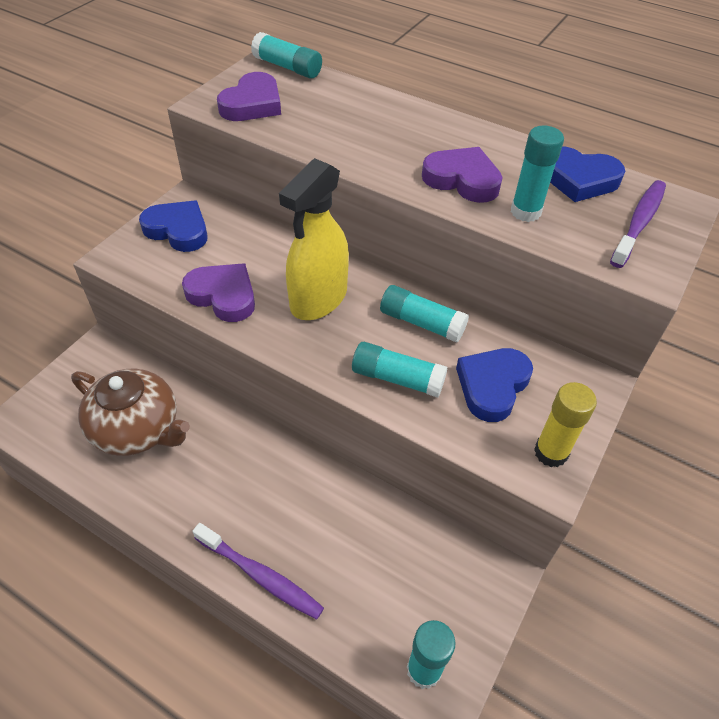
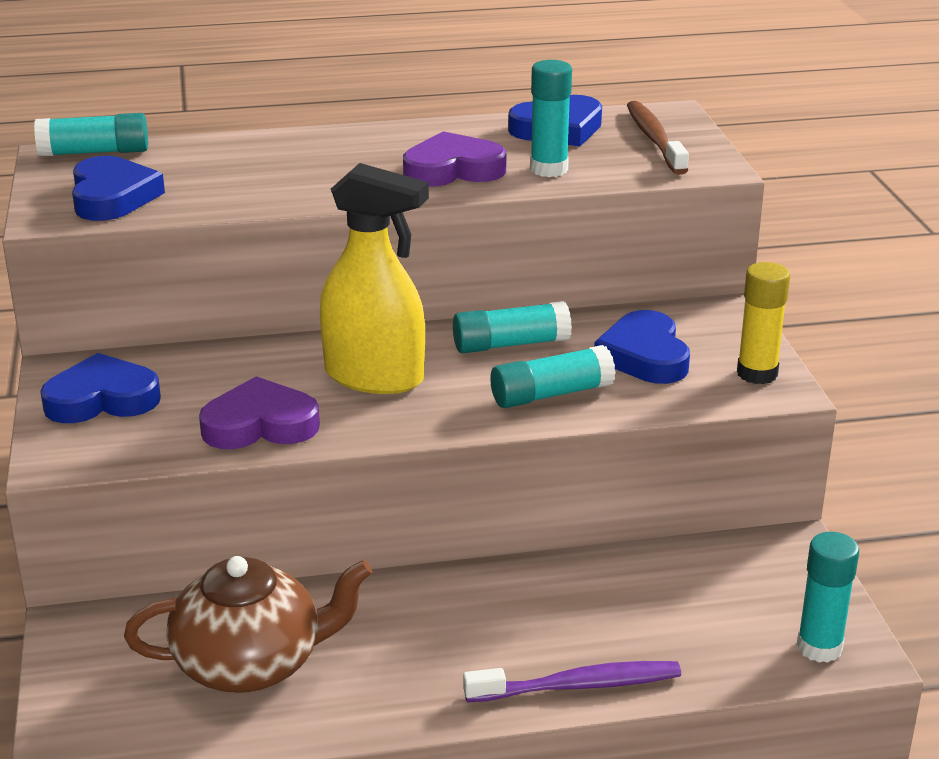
camera: 40 degrees left, 20 degrees down
purple heart [217,72,281,121] -> blue heart [72,156,165,221]
yellow spray bottle [279,158,349,320] -> yellow spray bottle turned 60 degrees counterclockwise [320,163,429,394]
purple toothbrush [610,180,666,268] -> brown toothbrush [627,101,689,175]

